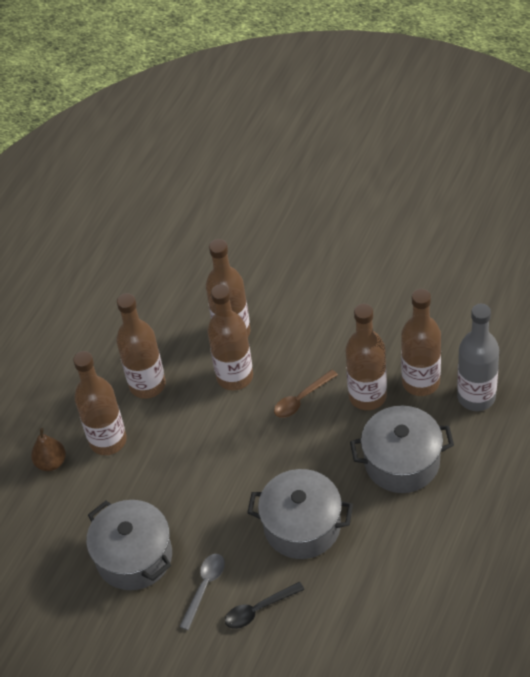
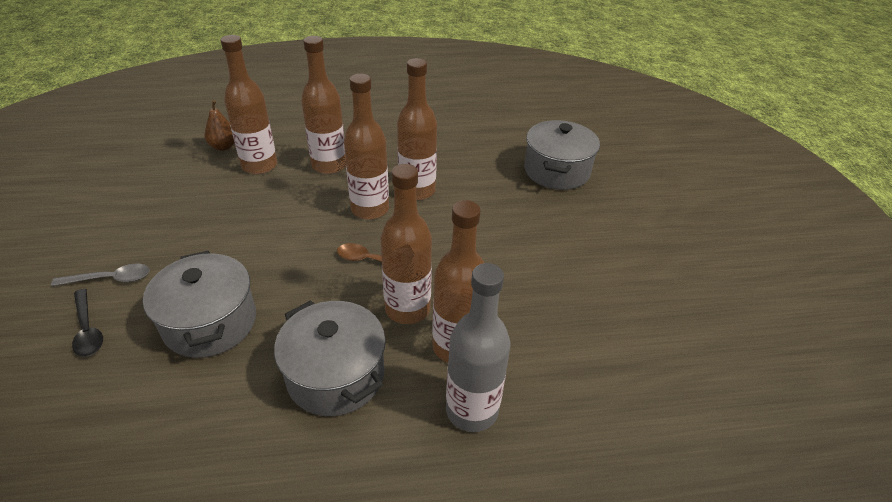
camera: 50 degrees right, 10 degrees down
grey pot [86,500,172,590] -> grey pot moved to [524,120,600,190]
black spoon [225,582,304,629] -> black spoon turned 150 degrees counterclockwise [72,289,103,357]

